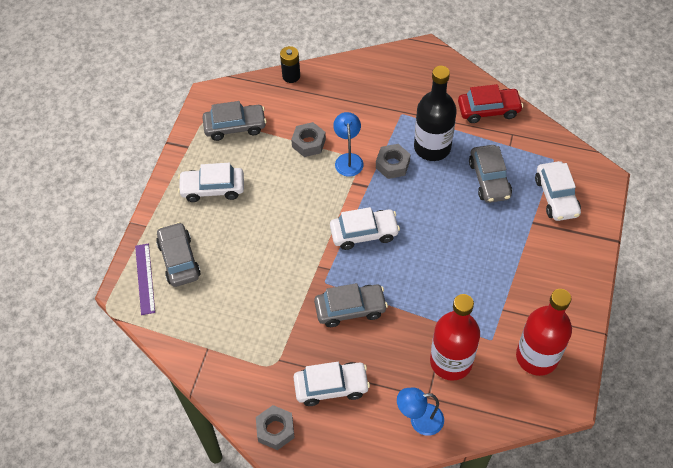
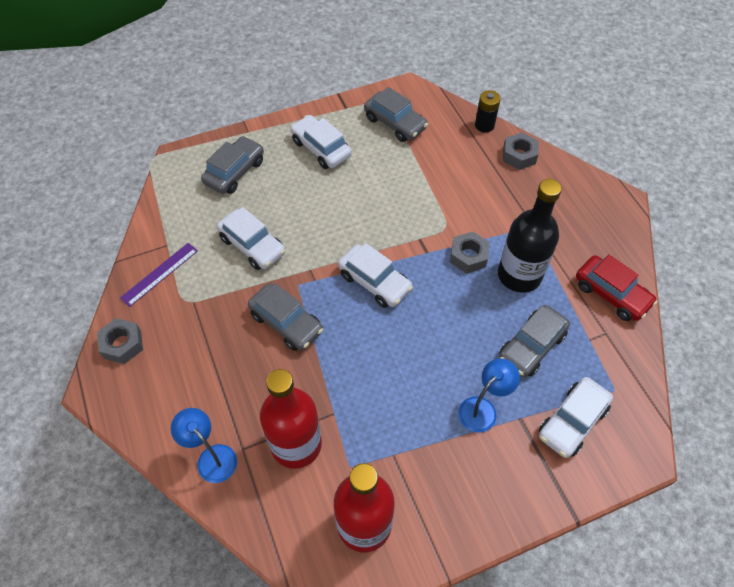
camera: 50 degrees right, 0 degrees up
purple ruler [135,244,155,315] -> purple ruler moved to [120,243,198,307]
grey nut [291,122,326,157] -> grey nut moved to [503,132,539,170]
white car [293,362,370,406] -> white car moved to [217,207,285,270]
blue lamp [333,112,364,177] -> blue lamp moved to [458,358,520,433]

